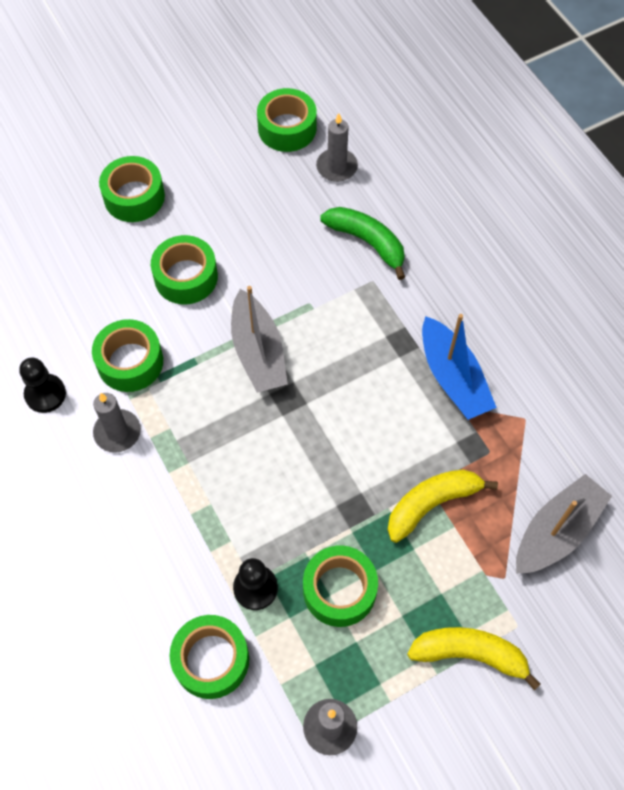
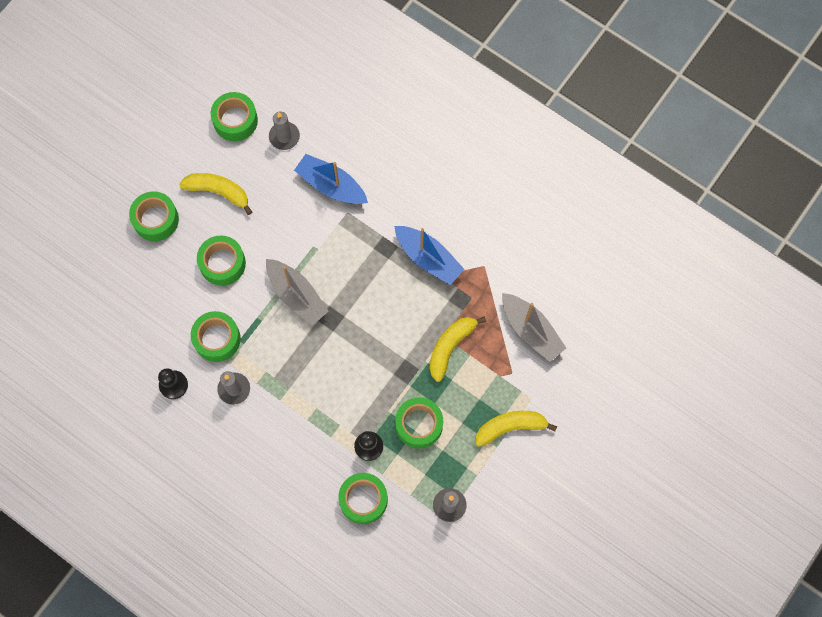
camera: 25 degrees left, 10 degrees up
green banana [320,207,405,280] -> blue boat [294,154,368,204]
grey boat [516,474,612,574] -> grey boat turned 120 degrees clockwise [502,293,566,362]
none -> yellow banana [179,173,252,215]

